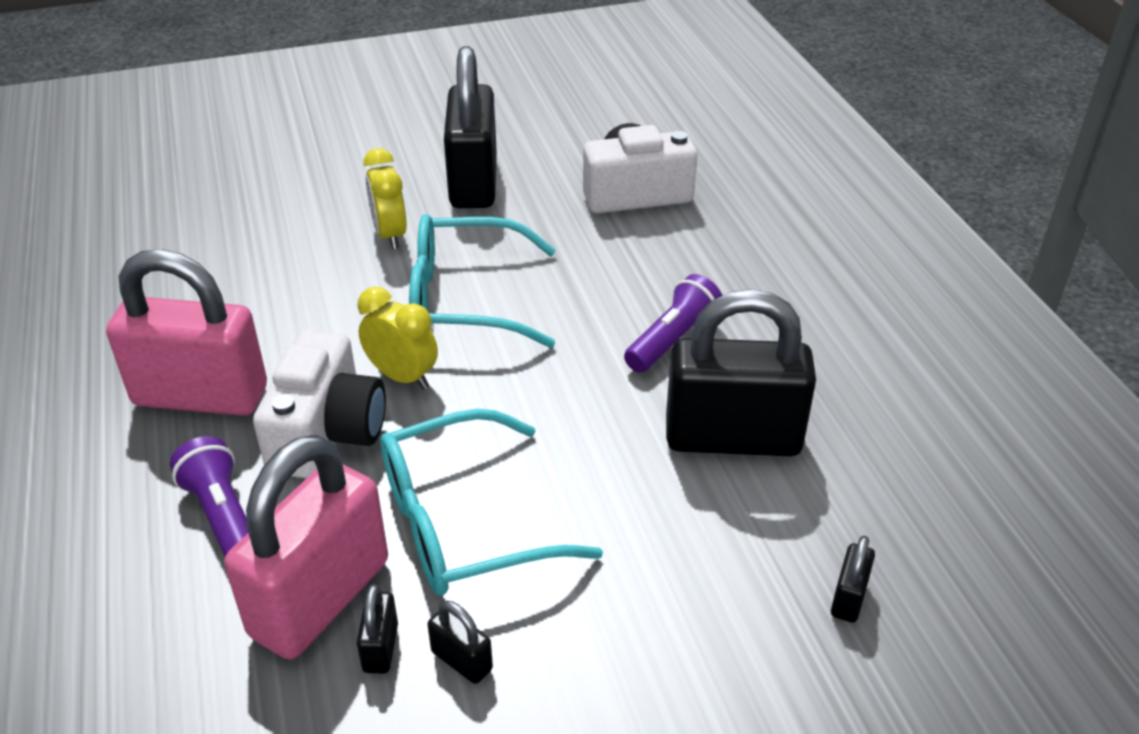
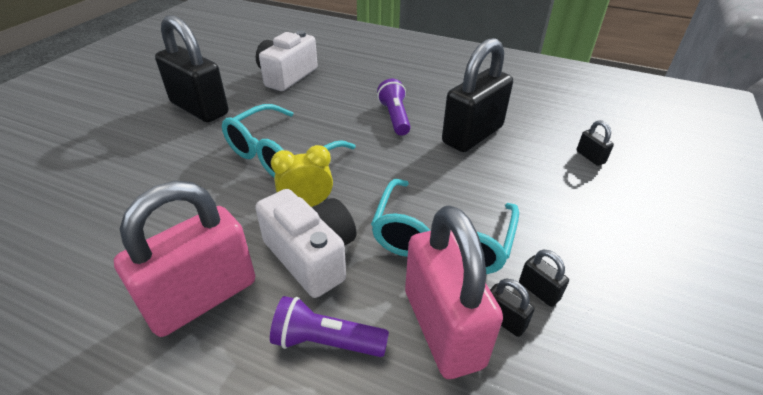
camera: 50 degrees left, 0 degrees up
yellow clock [363,148,407,249] -> none
black padlock [427,601,493,684] -> black padlock turned 60 degrees clockwise [519,249,569,307]

